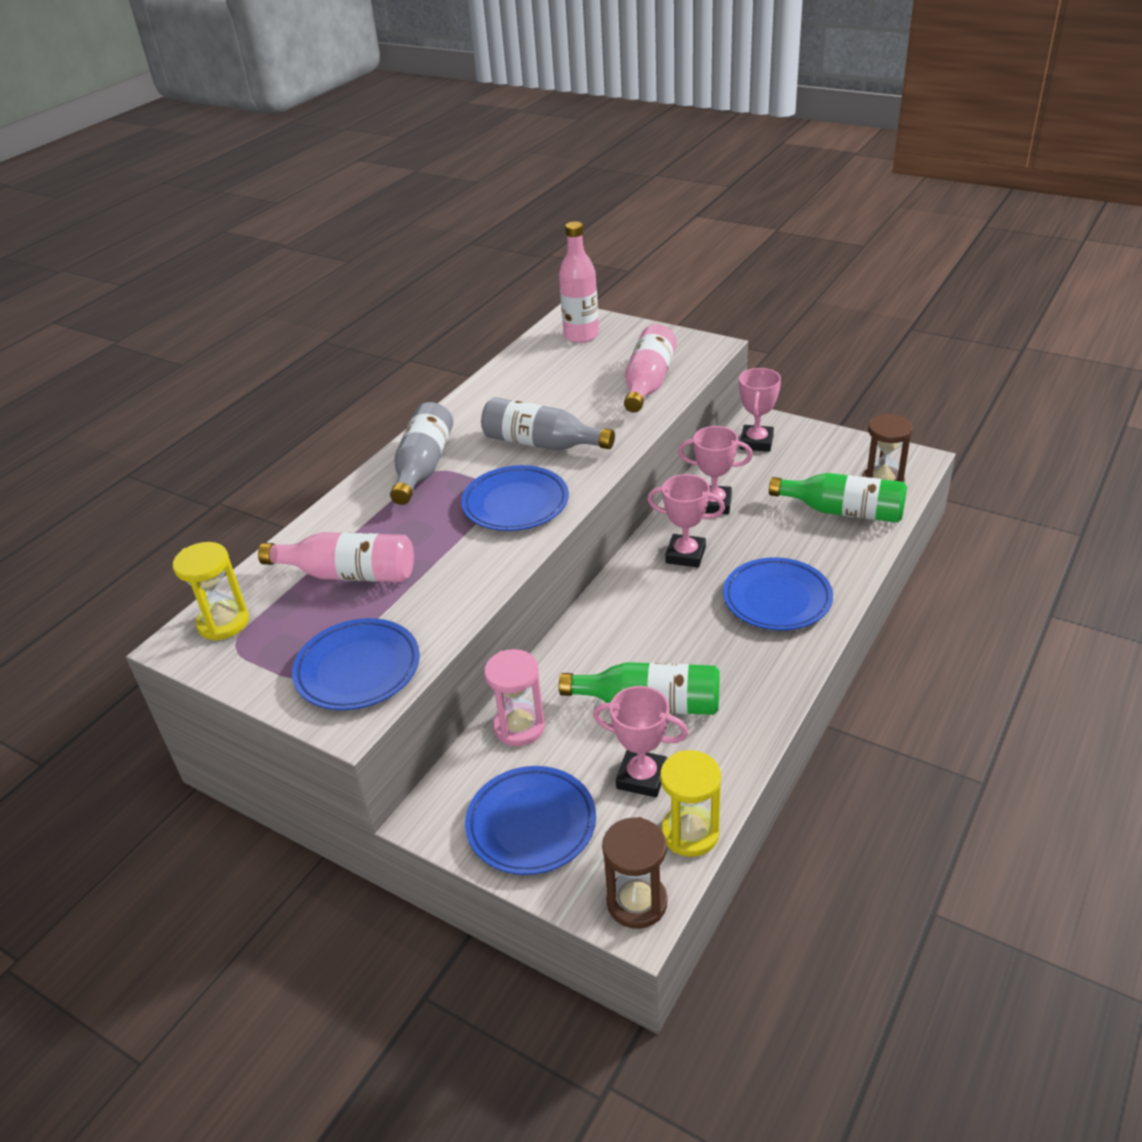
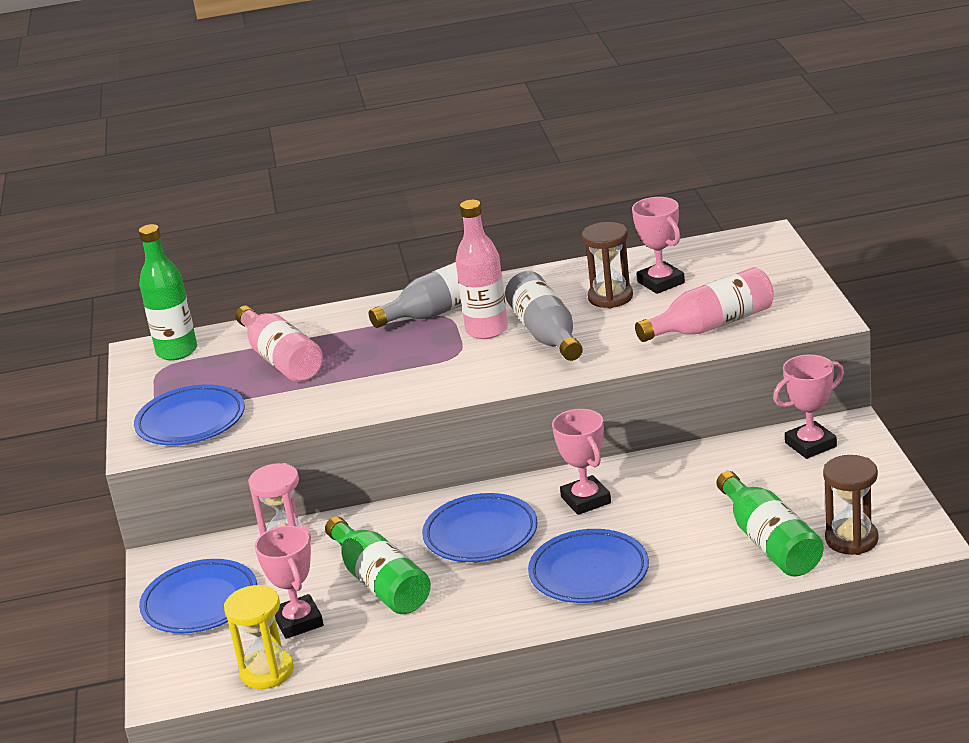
camera: 50 degrees right, 10 degrees down
yellow hourglass [173,542,249,641] -> green bottle [139,224,197,360]
blue plate [461,465,569,531] -> blue plate moved to [422,493,538,562]
pink bottle [559,221,599,343] -> pink bottle moved to [456,200,508,339]
brown hourglass [602,817,667,929] -> brown hourglass moved to [582,222,633,308]
pink trophy [678,426,753,514] -> pink trophy moved to [632,197,685,294]

